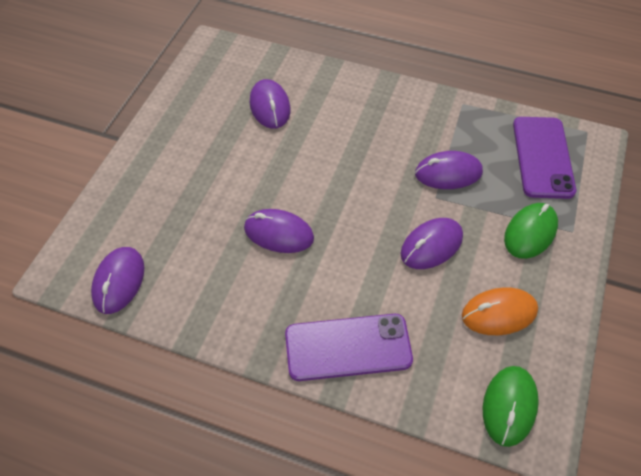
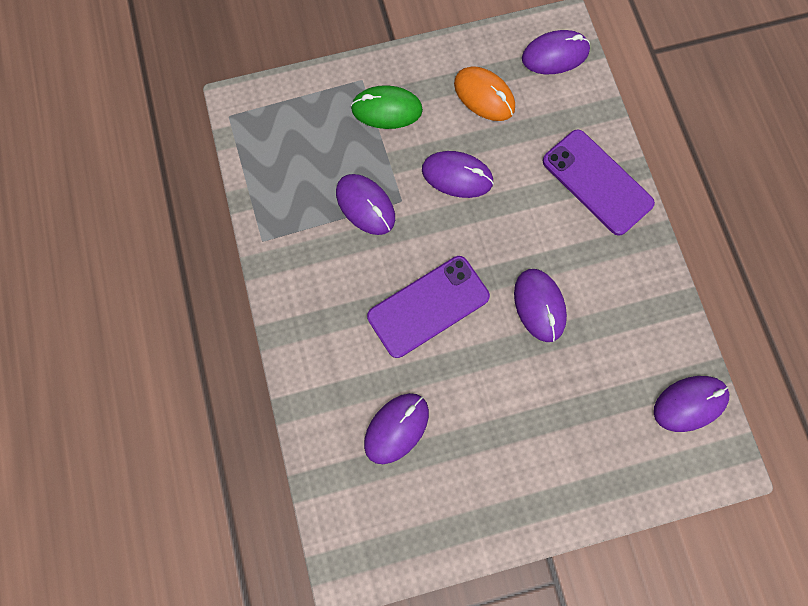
camera: 125 degrees left, 20 degrees up
green mouse [483,366,539,447] -> purple mouse [522,30,590,74]
purple phone [513,117,576,199] -> purple phone moved to [367,256,490,358]

